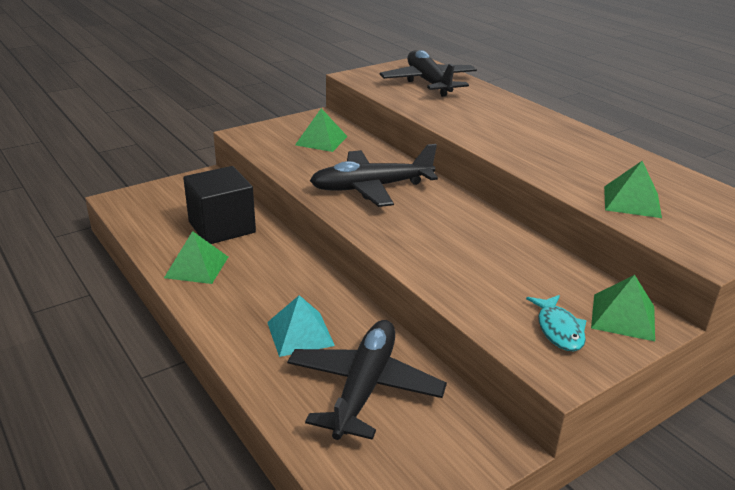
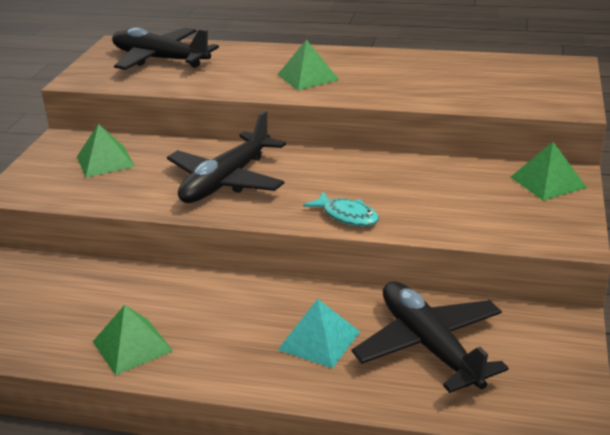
camera: 40 degrees left, 0 degrees up
black cube [183,166,256,244] -> none
turquoise fish [526,295,587,352] -> turquoise fish moved to [303,191,379,227]
green pyramid [604,161,662,218] -> green pyramid moved to [277,39,339,90]

